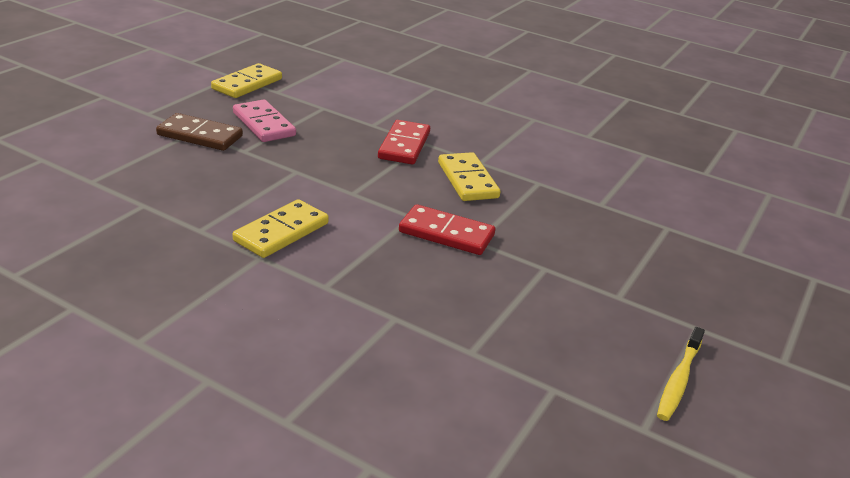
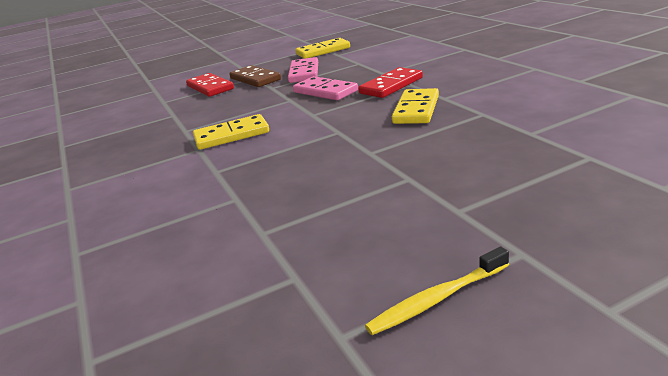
camera: 40 degrees right, 5 degrees down
red domino [399,204,495,255] -> red domino moved to [186,73,234,97]
none -> pink domino [293,76,358,100]

